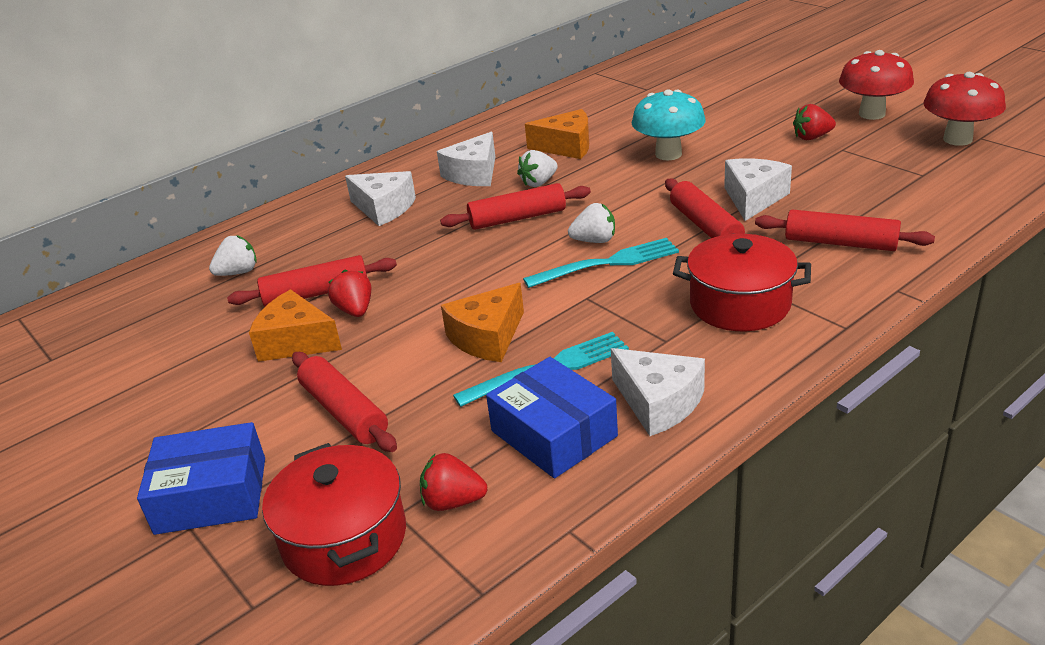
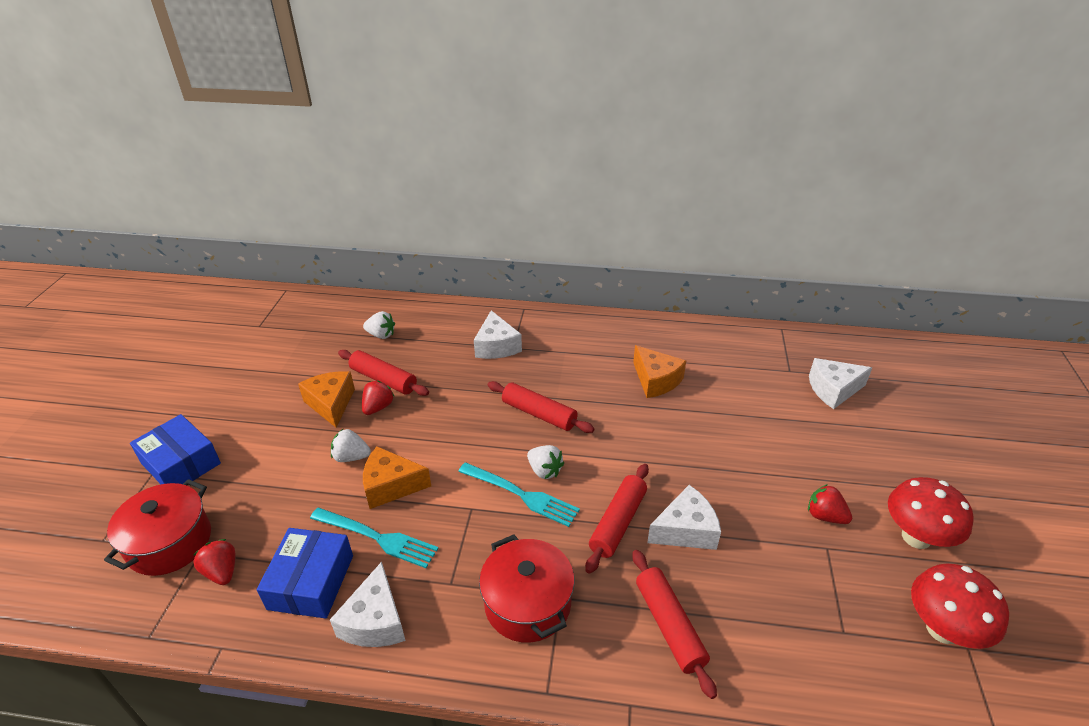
camera: 45 degrees right, 5 degrees up
red rolling pin [292,352,397,452] -> none
white cheese [437,132,495,186] -> white cheese moved to [809,358,872,409]
white strawberry [517,150,558,187] -> white strawberry moved to [331,429,371,462]
turquoise mushroom [632,90,706,160] -> none

